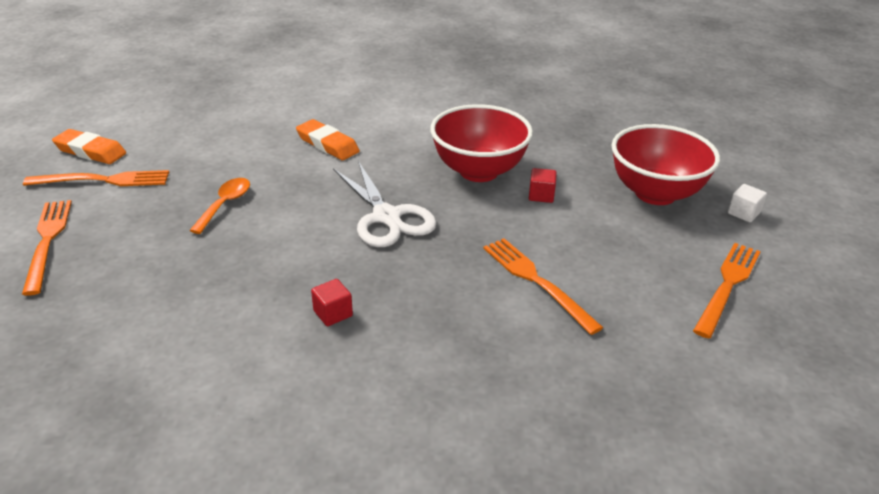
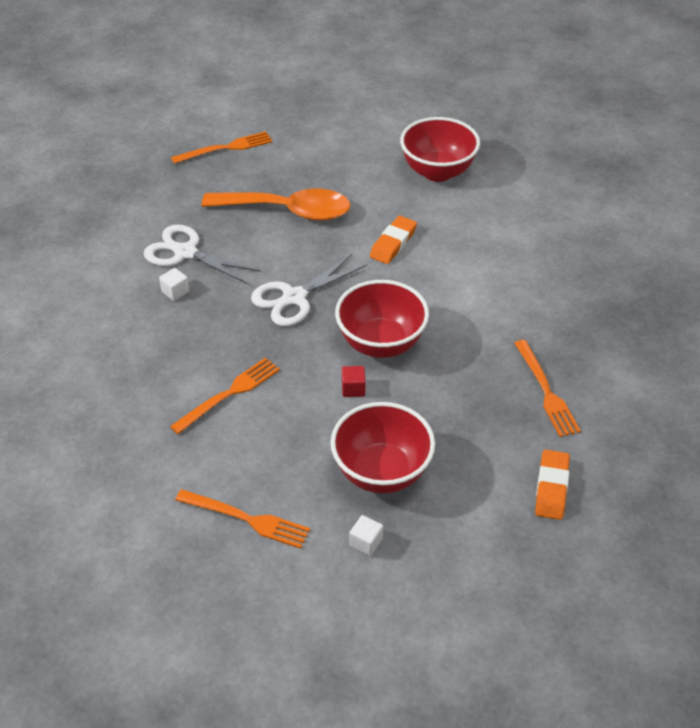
camera: 80 degrees right, 10 degrees up
orange fork [23,170,169,186] -> orange fork moved to [514,340,581,437]
orange eraser [52,129,126,164] -> orange eraser moved to [535,450,570,520]
orange spoon [189,178,250,234] -> orange spoon [202,189,350,221], size x2.13
red cube [311,279,353,326] -> white cube [159,268,189,301]
none -> white scissors [144,225,261,285]
none -> red bowl [400,117,480,182]

